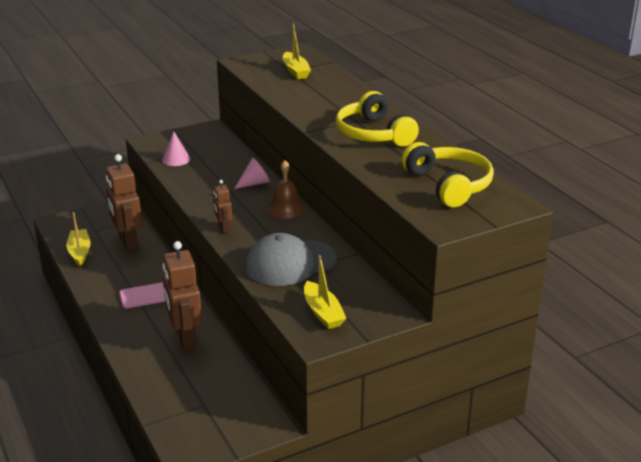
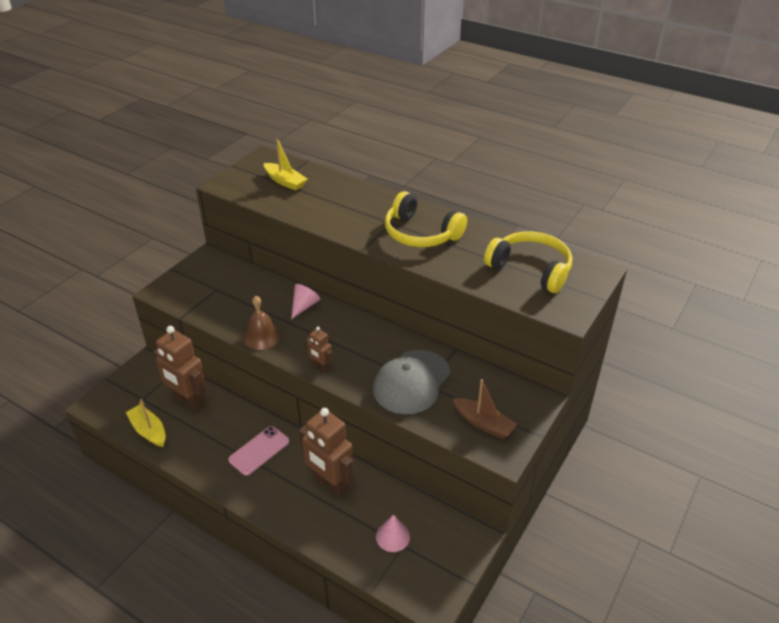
camera: 30 degrees left, 10 degrees up
pink cone [162,132,191,166] -> pink cone moved to [376,515,410,552]
brown bell [267,160,305,219] -> brown bell moved to [243,296,281,350]
yellow boat [304,255,347,329] -> brown boat [453,379,517,439]

